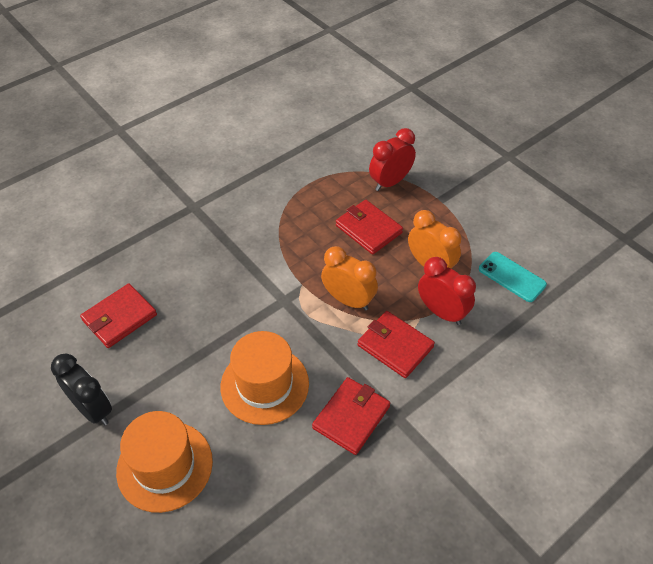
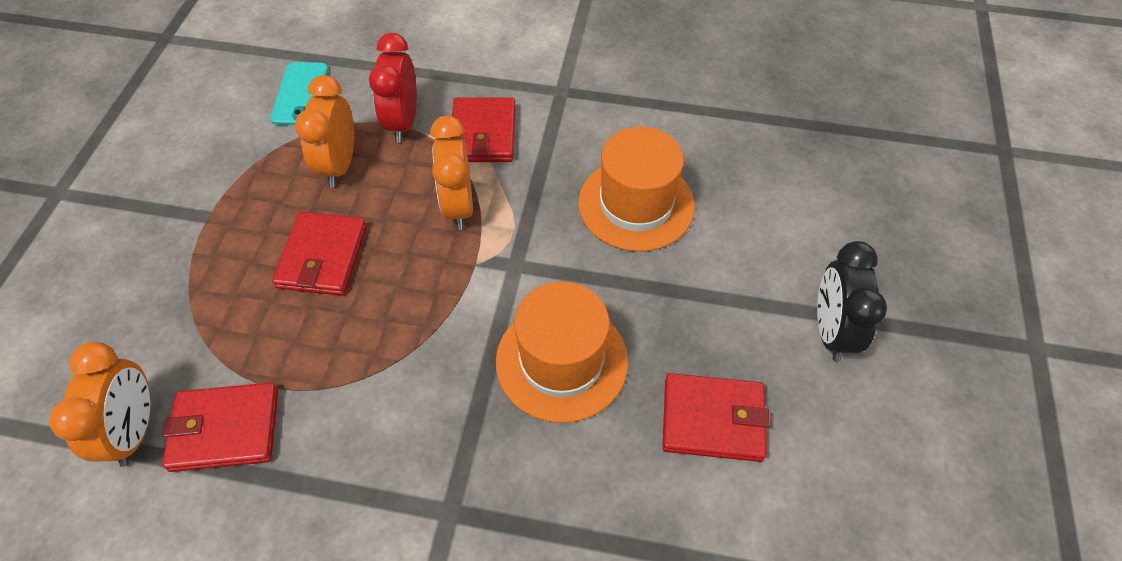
camera: 130 degrees left, 5 degrees up
orange hat [116,411,213,513] -> orange hat moved to [496,282,628,423]
red wallet [312,377,390,455] -> red wallet moved to [162,383,278,472]
red clock [369,128,416,191] -> none
none -> orange clock [49,342,151,467]

